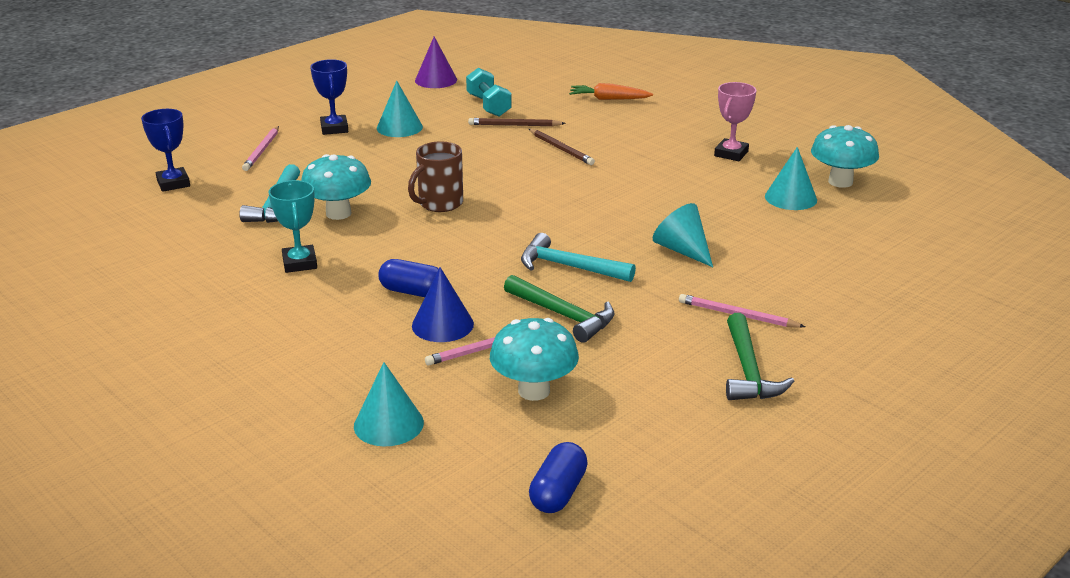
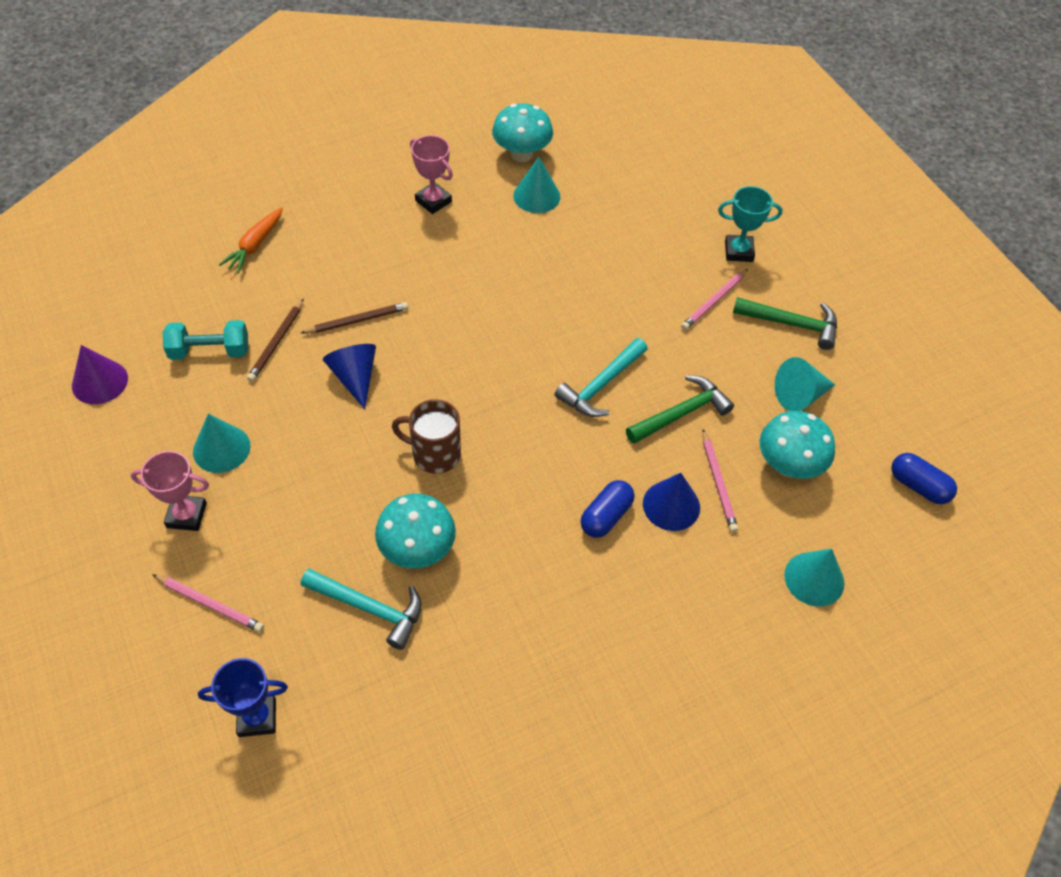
camera: 75 degrees left, 25 degrees up
turquoise trophy [269,180,317,273] -> turquoise trophy moved to [718,186,782,262]
blue trophy [310,59,348,135] -> pink trophy [131,451,209,531]
brown mug [408,141,463,212] -> brown mug turned 135 degrees clockwise [392,399,461,474]
turquoise cone [653,203,713,267] -> turquoise cone moved to [775,357,835,411]
none -> blue cone [323,344,376,409]

